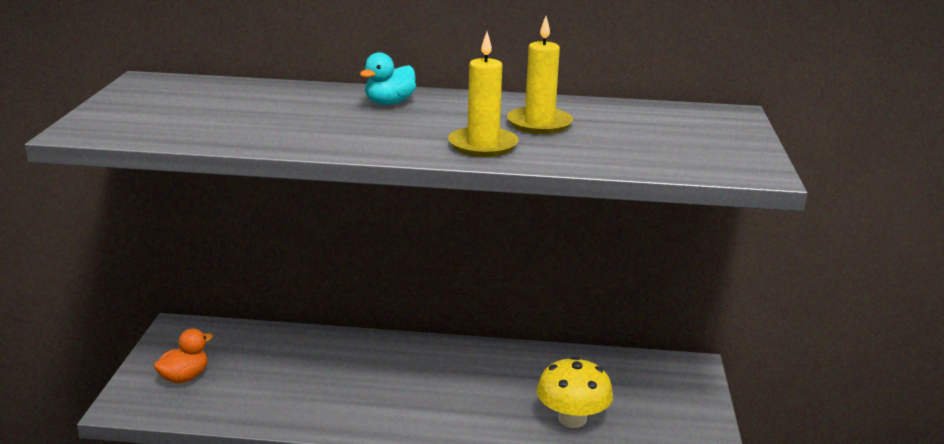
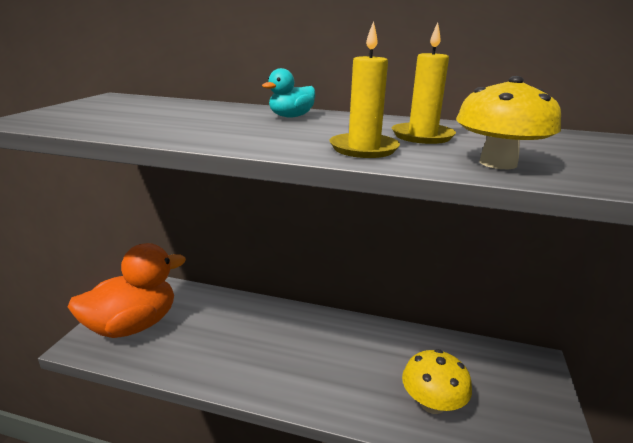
camera: 10 degrees right, 0 degrees up
orange duck [154,329,213,383] -> orange duck [68,243,186,338], size x2.24
none -> yellow mushroom [456,76,561,169]

